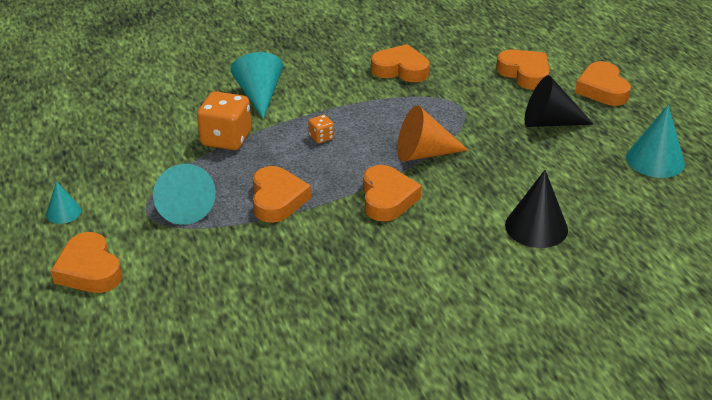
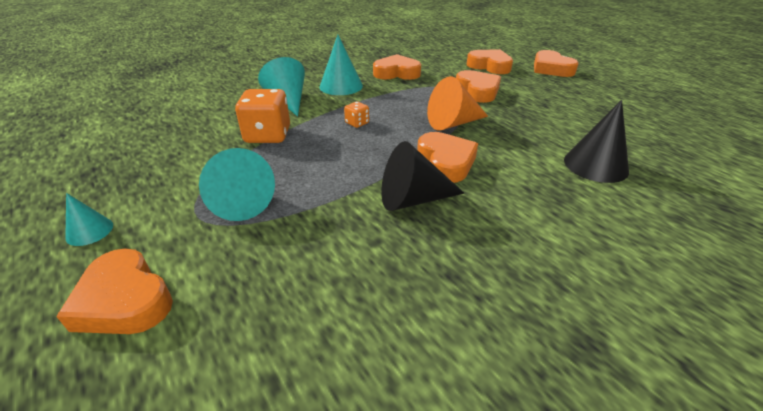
camera: 15 degrees left, 0 degrees up
orange heart [253,166,311,223] -> orange heart moved to [456,70,501,103]
black cone [525,75,594,127] -> black cone moved to [381,141,464,211]
turquoise cone [626,105,685,178] -> turquoise cone moved to [319,35,363,95]

